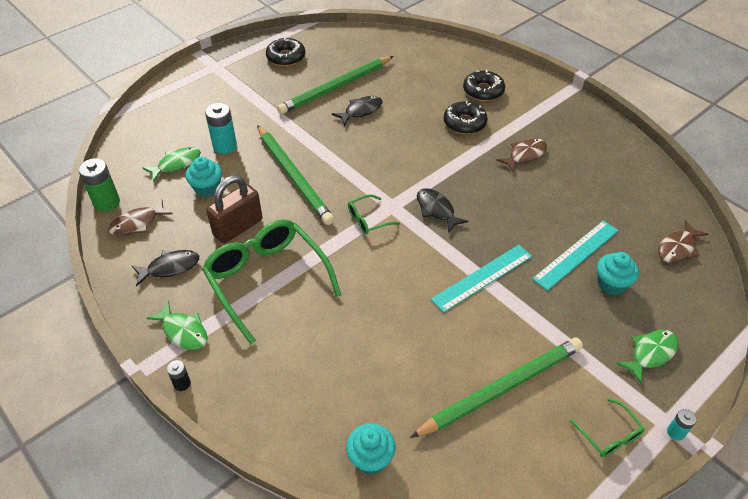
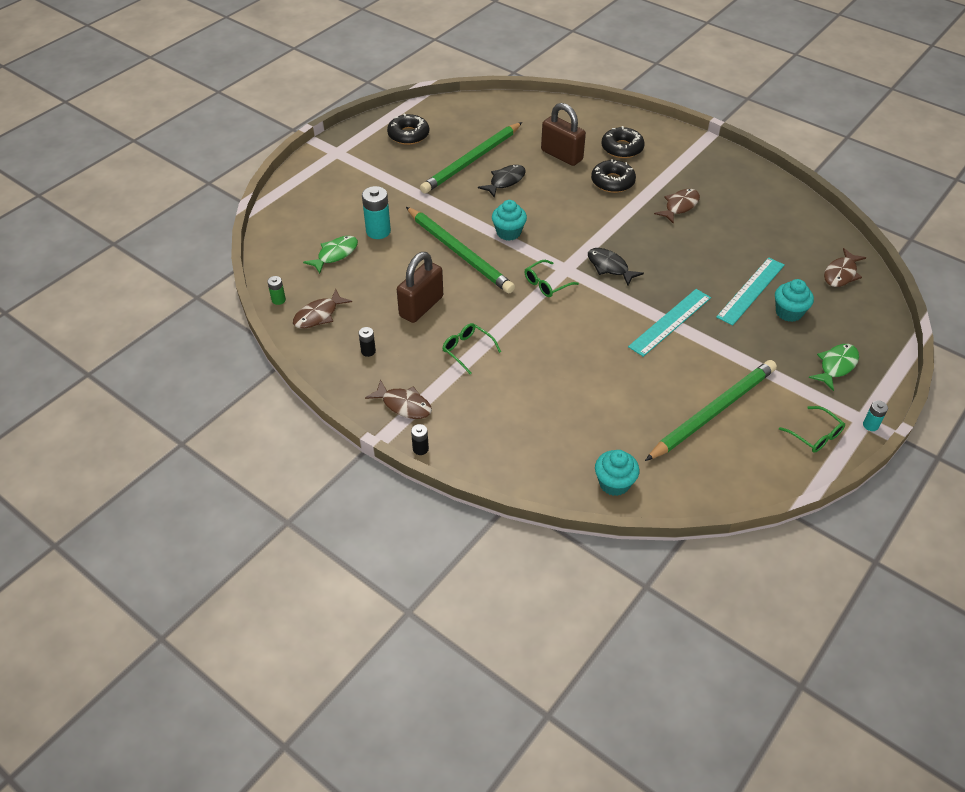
camera: 10 degrees left, 0 degrees up
green battery [78,158,120,212] -> green battery [267,276,286,305], size x0.53
black fish [132,250,199,287] -> black battery [359,327,376,357]
green fish [146,300,207,350] -> brown fish [365,380,432,419]
turquoise cupcake [185,157,222,197] -> turquoise cupcake moved to [492,200,527,241]
green glasses [202,219,341,344] -> green glasses [442,323,501,374], size x0.44
none -> brown padlock [541,103,586,166]

